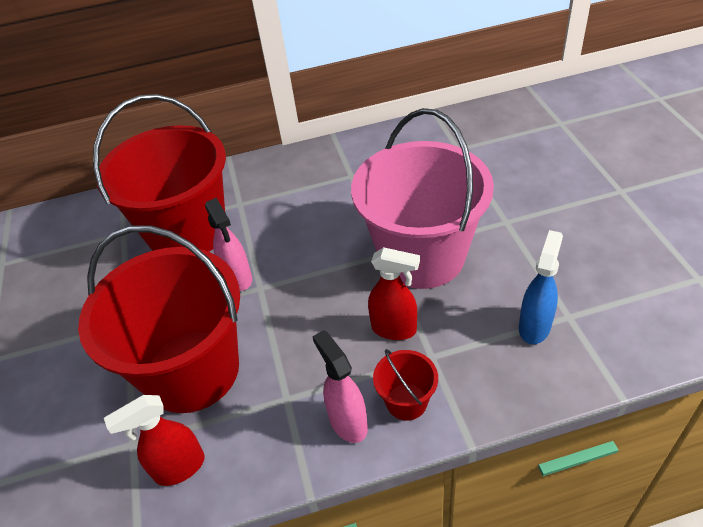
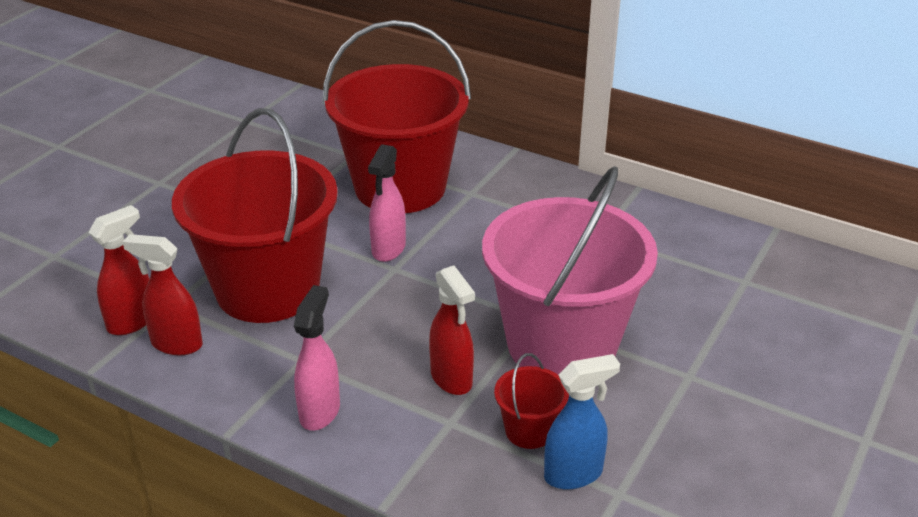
camera: 40 degrees right, 10 degrees down
red bucket [373,349,438,420] -> red bucket moved to [494,353,569,449]
none -> red spray bottle [88,205,149,335]

